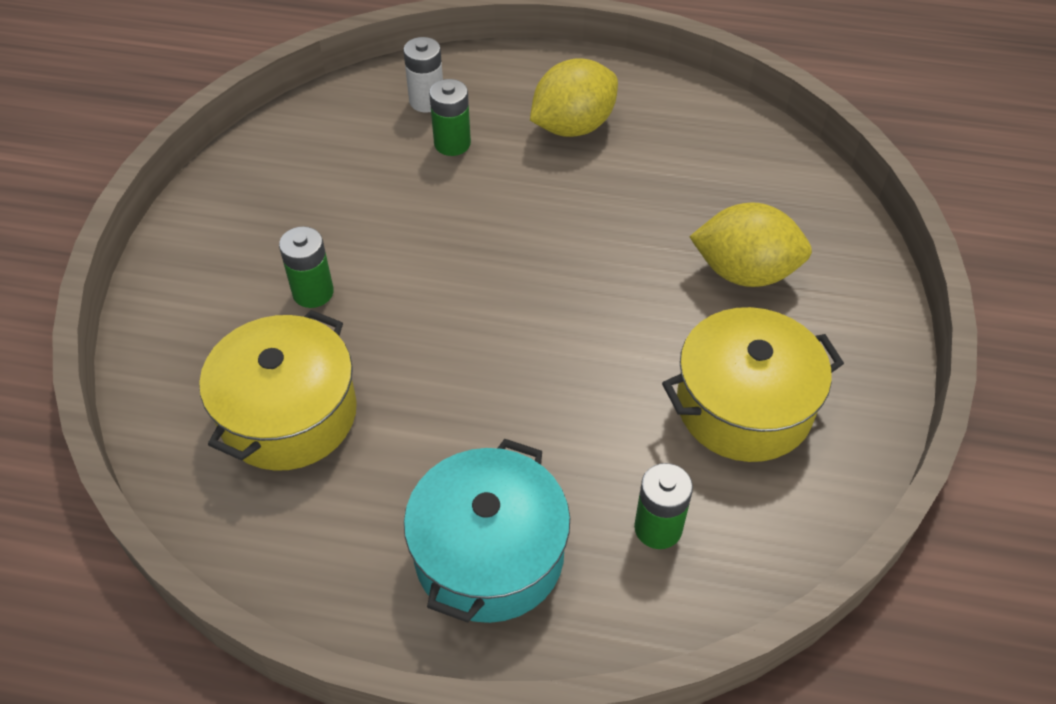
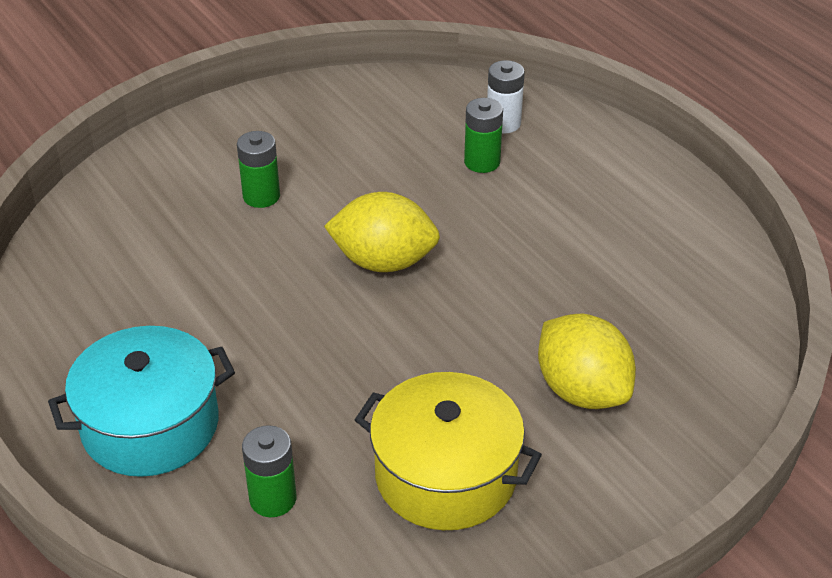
camera: 45 degrees right, 10 degrees down
yellow pot [199,310,357,471] -> none
yellow lemon [530,58,618,137] -> yellow lemon moved to [324,192,440,272]

